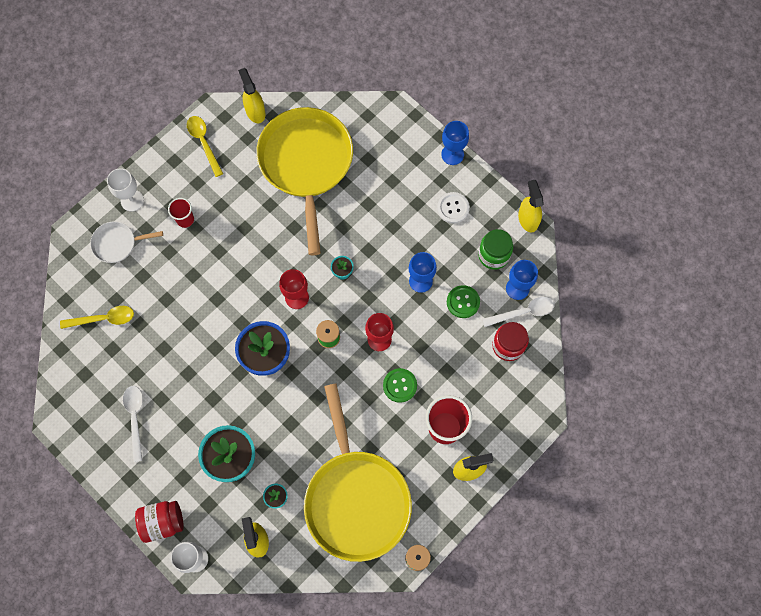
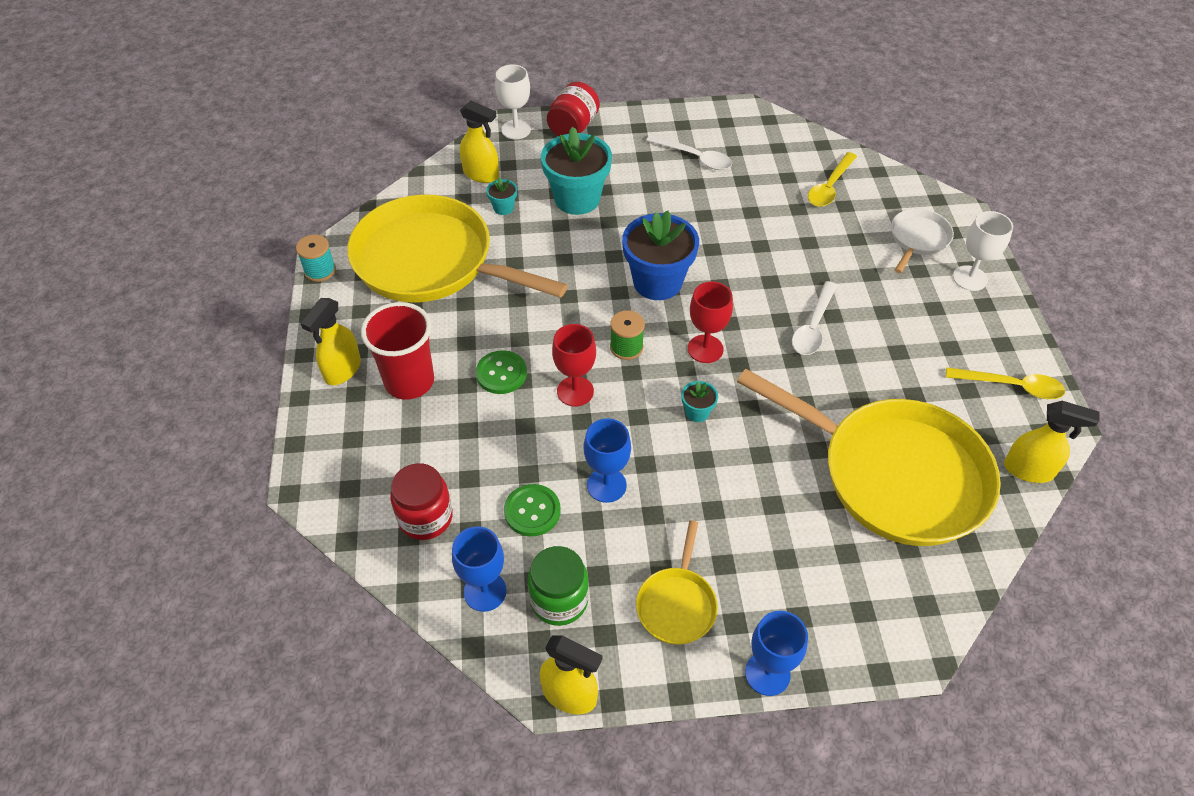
camera: 130 degrees right, 20 degrees down
red cup [168,198,194,228] -> none
white button [437,192,470,224] -> yellow pan [636,520,718,645]
white spoon [482,297,555,327] -> white spoon moved to [792,281,837,355]

